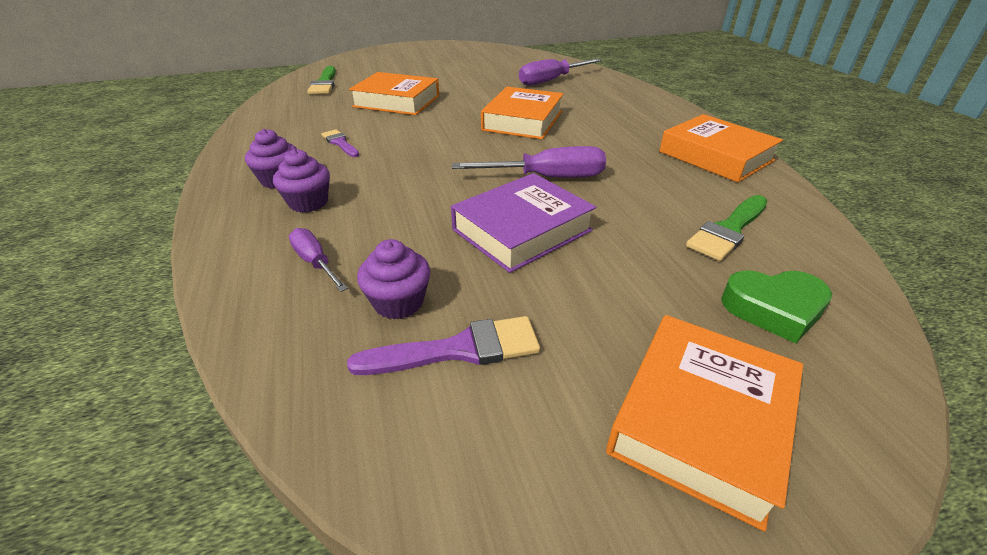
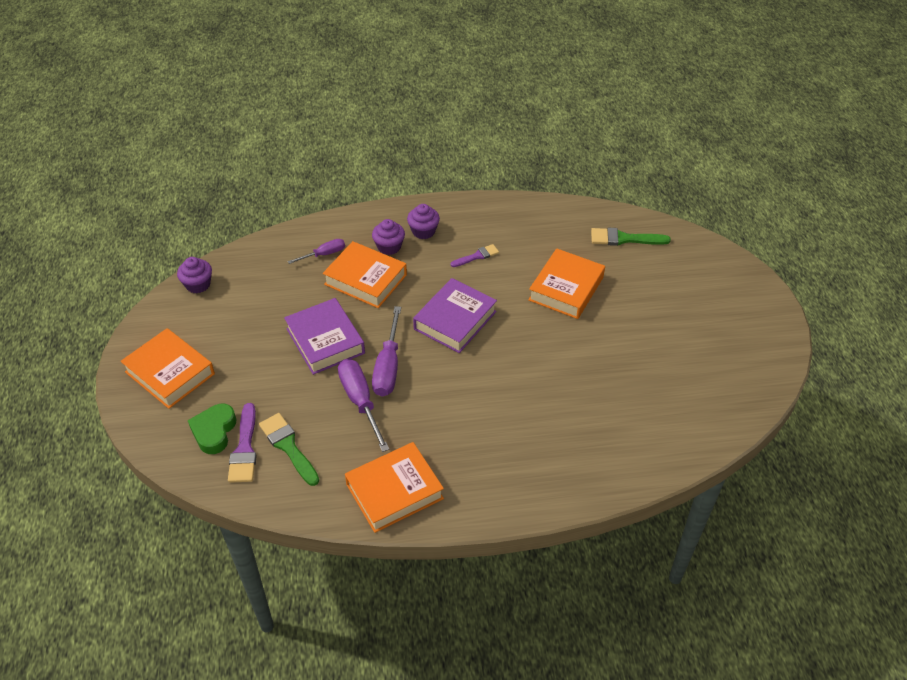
camera: 100 degrees right, 10 degrees up
purple brush [347,316,540,375] -> purple brush moved to [228,403,257,483]
purple cupcake [357,239,430,320] -> purple cupcake moved to [177,257,212,293]
orange book [481,87,563,139] -> orange book moved to [323,241,407,308]
purple screwdriver [519,58,602,86] -> purple screwdriver moved to [338,359,390,452]
none -> purple book [413,278,497,353]

